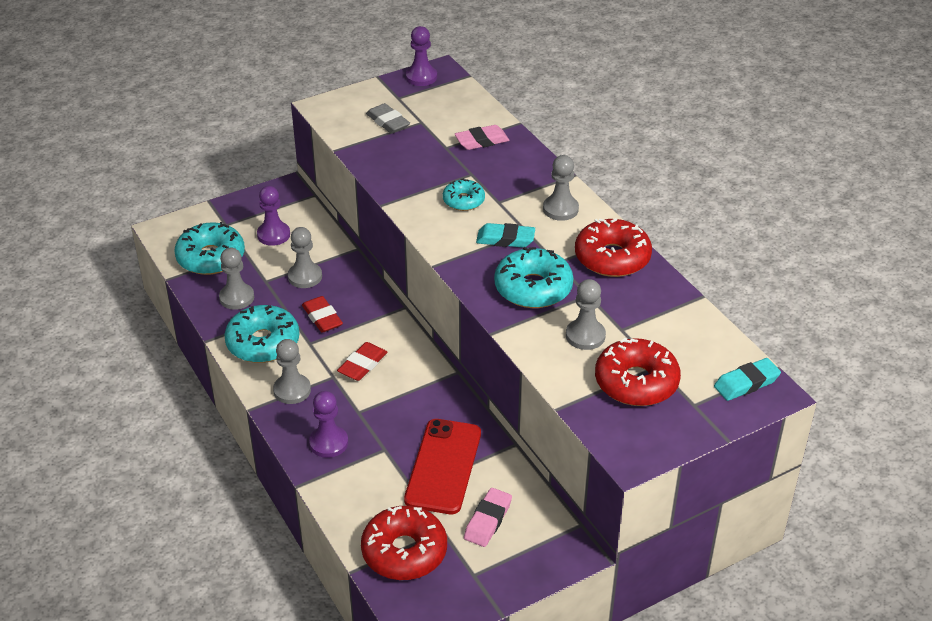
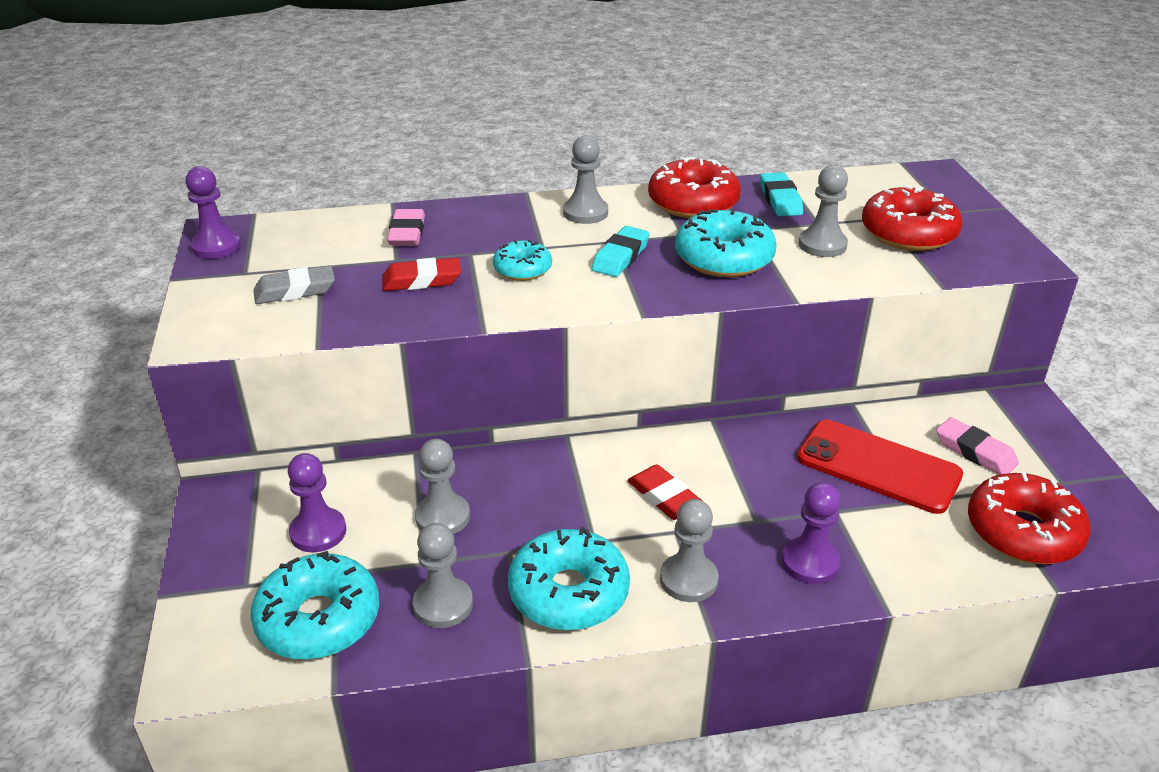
camera: 70 degrees left, 5 degrees down
red eraser [302,296,343,333] -> red eraser moved to [382,258,461,291]
turquoise eraser [714,358,781,401] -> turquoise eraser moved to [760,172,803,216]

